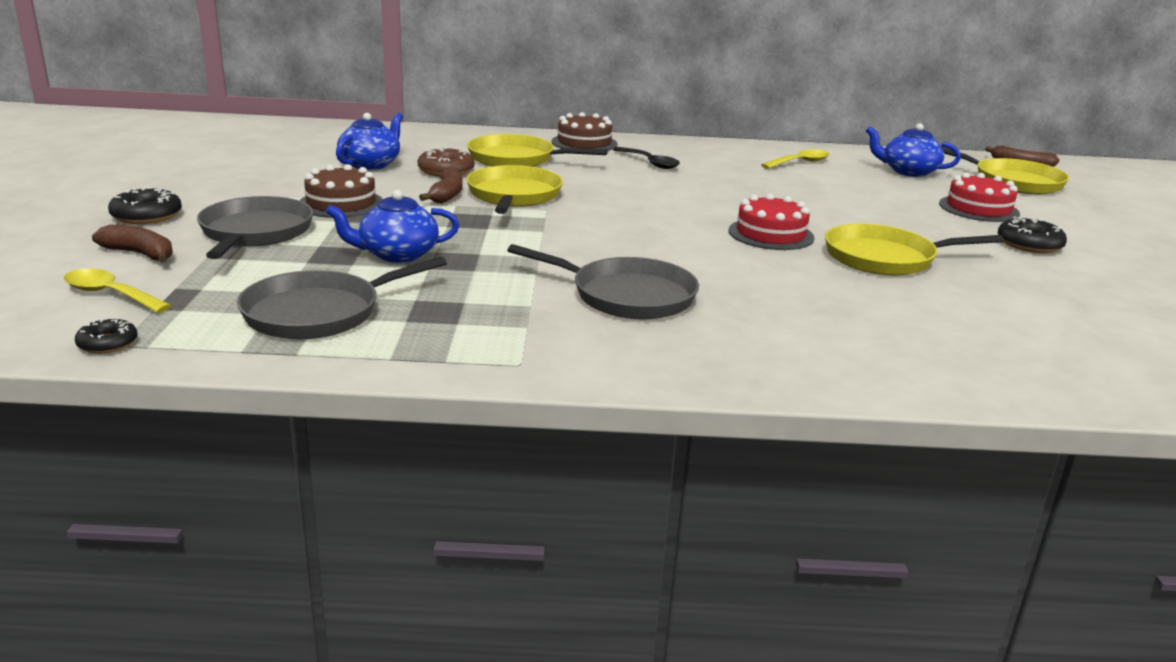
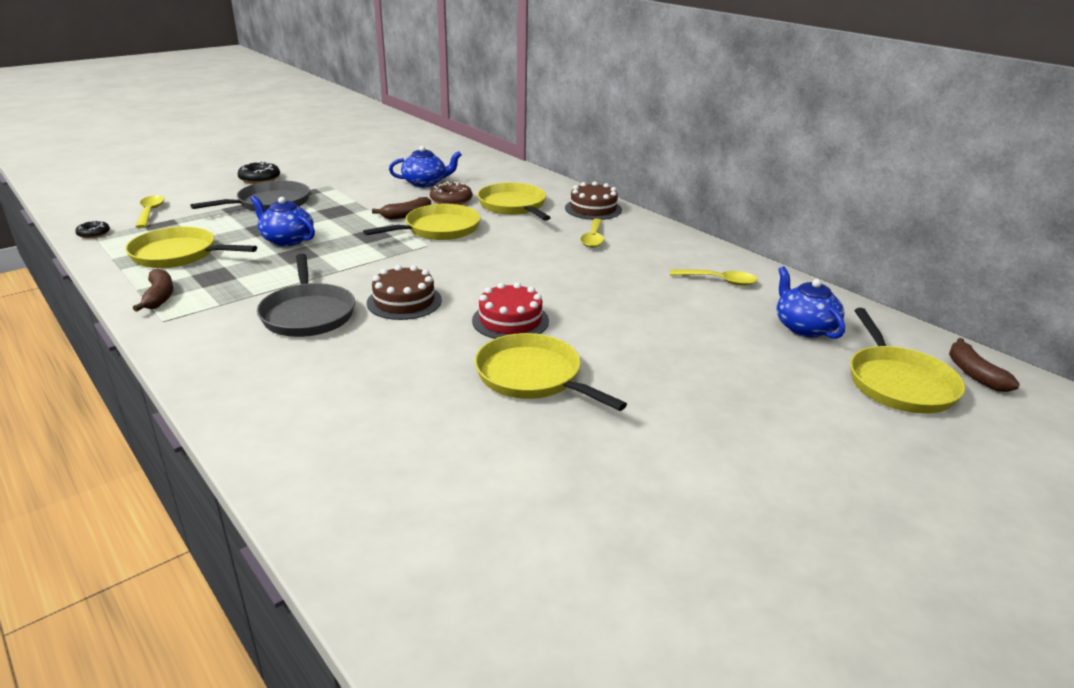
camera: 50 degrees right, 5 degrees up
brown banana [92,225,173,263] -> brown banana moved to [133,269,173,312]
grey pan [237,257,447,339] -> yellow pan [125,227,257,268]
brown cake [299,164,383,218] -> brown cake moved to [367,265,442,320]
black spoon [613,147,680,169] -> yellow spoon [580,219,604,248]
red cake [939,172,1020,222] -> none
black donut [998,216,1067,253] -> none

